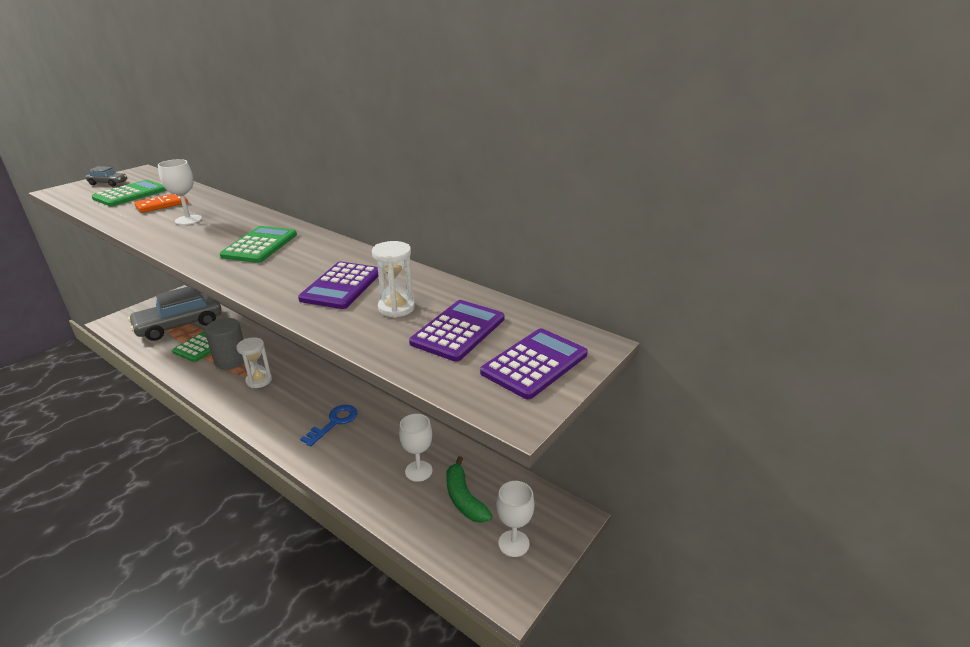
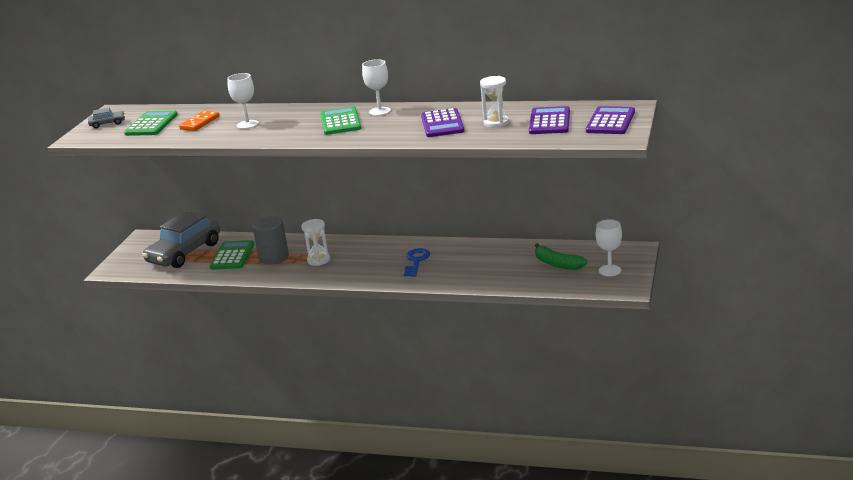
camera: 20 degrees left, 5 degrees down
white goblet [399,414,432,482] -> white goblet moved to [362,59,391,116]

